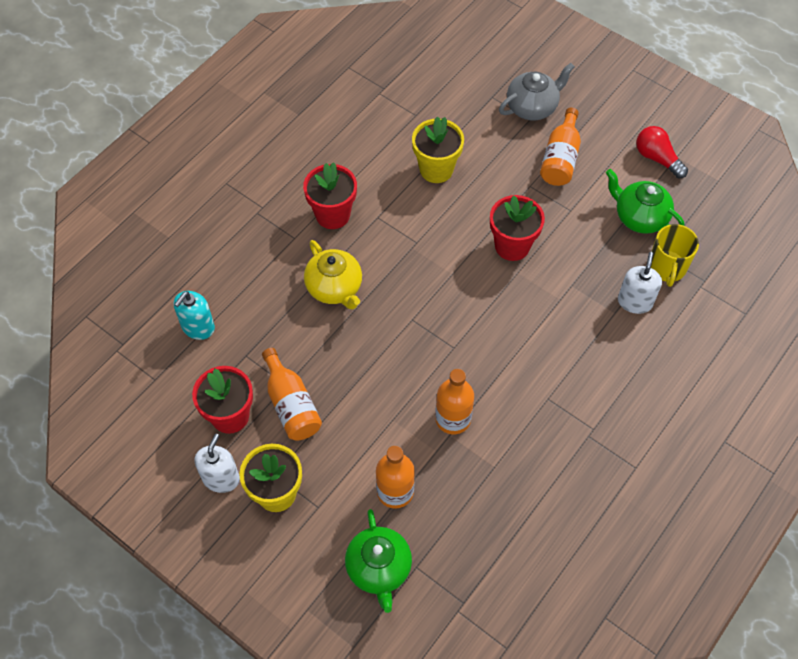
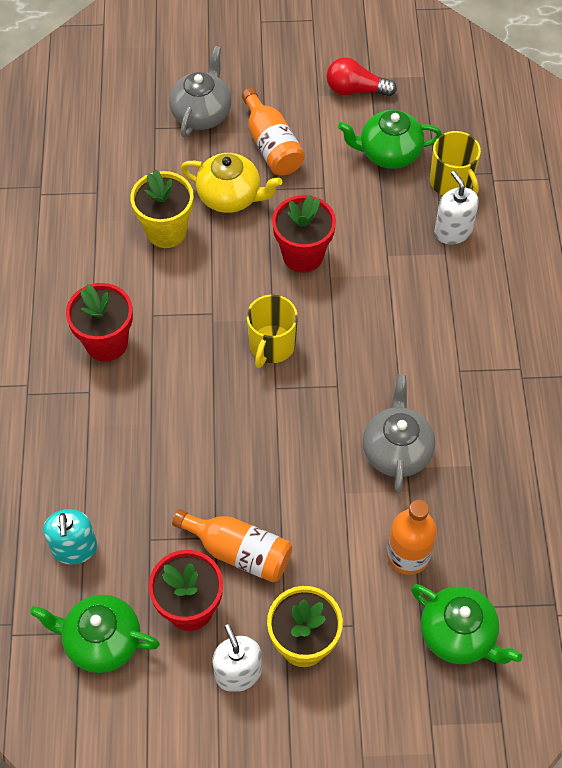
camera: 40 degrees left, 0 degrees up
yellow teapot [304,240,362,310] -> yellow teapot moved to [181,153,282,213]
orange bottle [435,369,474,434] -> grey teapot [363,374,435,493]
none -> green teapot [30,595,160,673]
none -> yellow mug [247,295,298,368]

